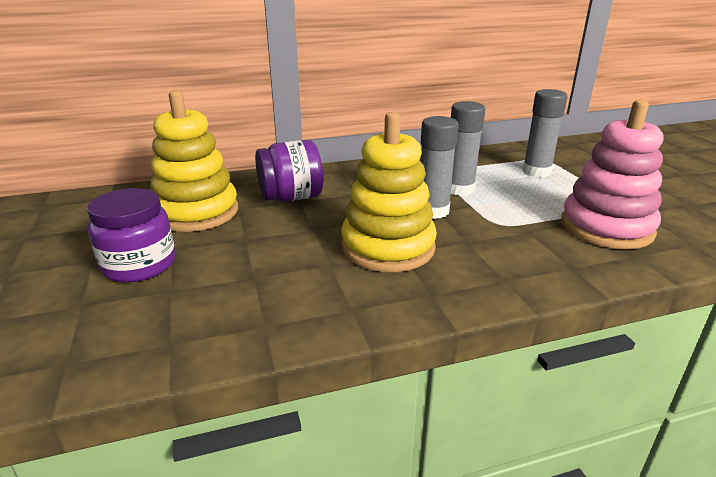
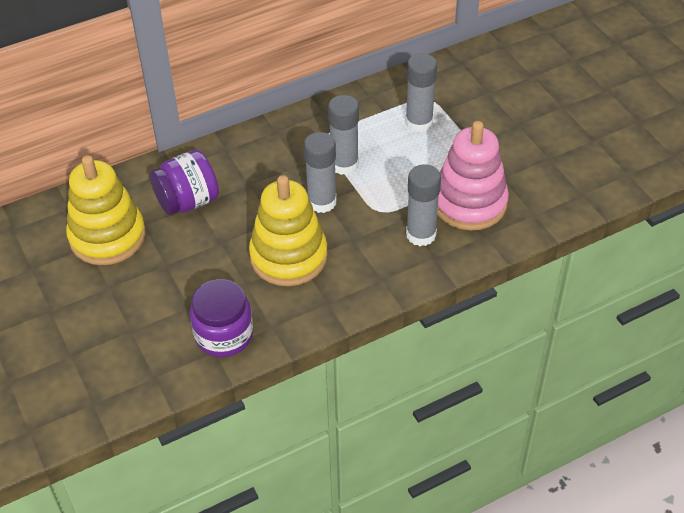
camera: 10 degrees left, 20 degrees up
purple jar [87,188,176,282] -> purple jar moved to [190,279,253,357]
none -> grey glue stick [406,164,441,246]

